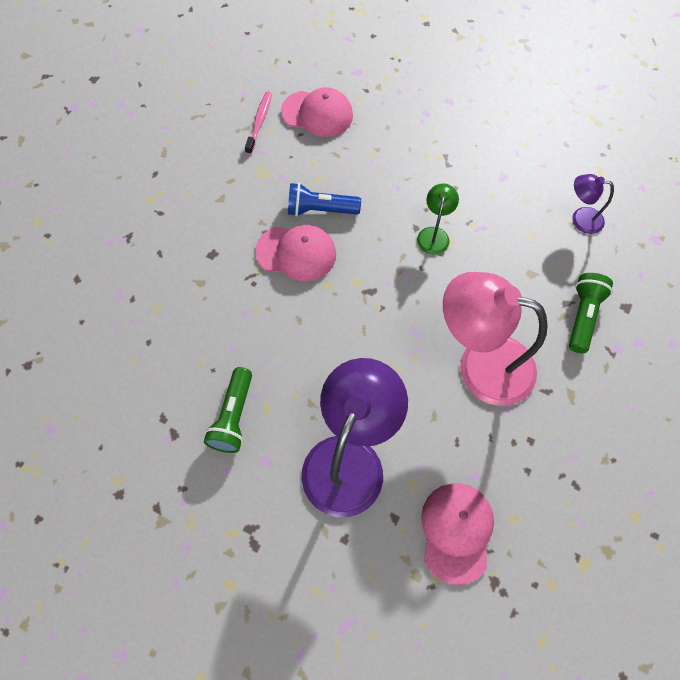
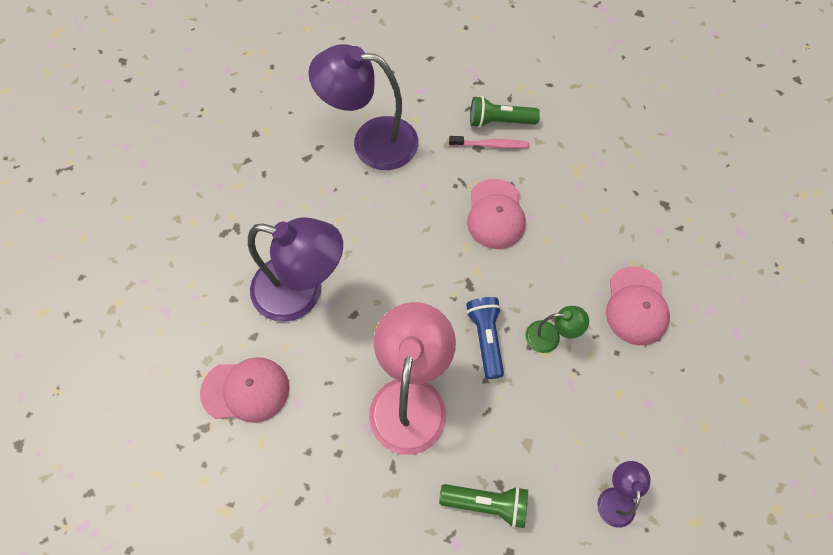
camera: 80 degrees right, 0 degrees up
green flashlight [204,367,252,453] -> green flashlight moved to [470,96,540,128]
pink toothbrush [245,91,272,155] -> pink toothbrush moved to [449,136,530,149]
pink cap [281,87,353,137] -> pink cap moved to [606,266,670,345]
blue flashlight [288,183,361,217] -> blue flashlight moved to [466,297,504,379]
none -> purple lamp [308,44,418,170]

